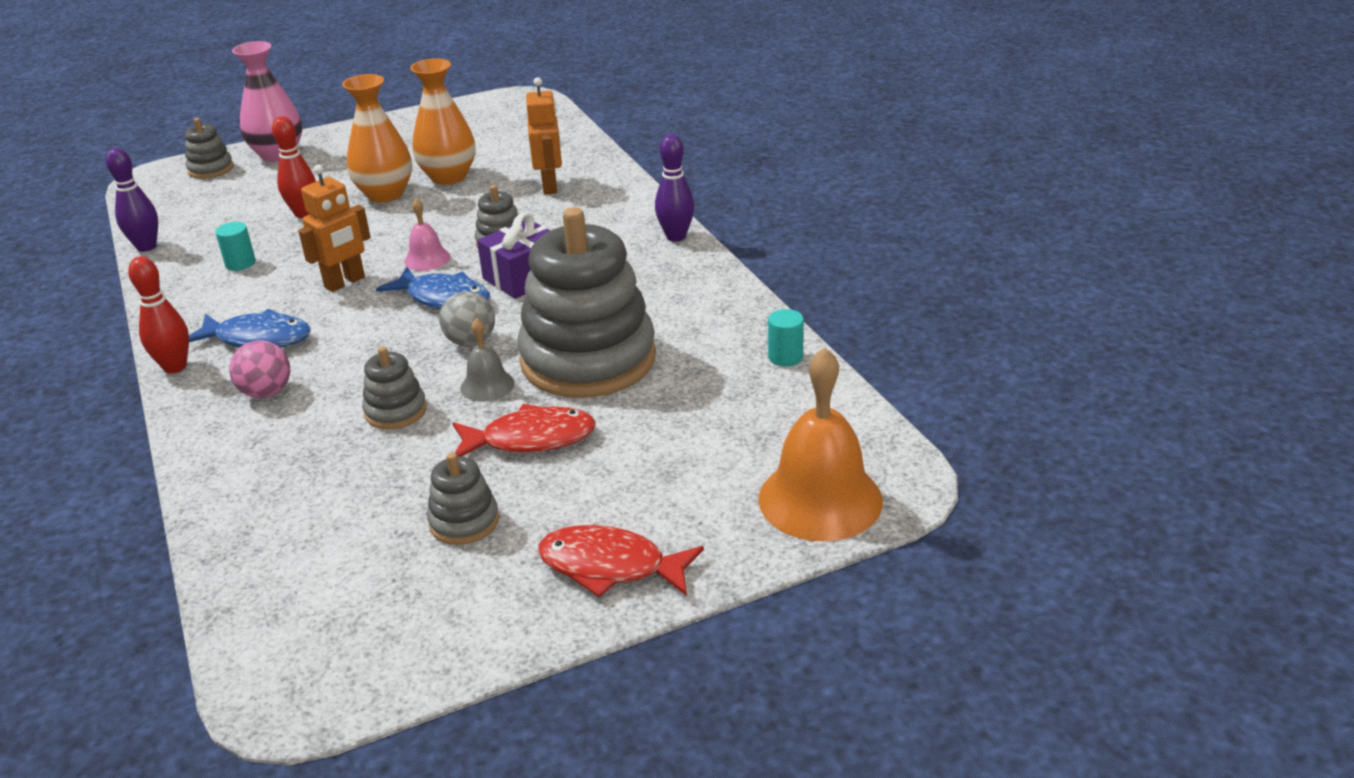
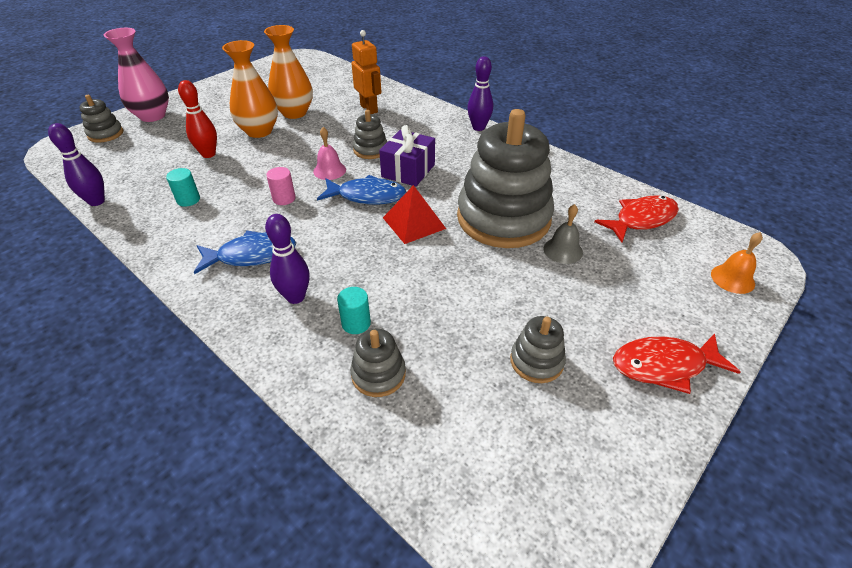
camera: 25 degrees left, 10 degrees up
red bowling pin [128,256,189,373] -> none
pink ball [229,340,290,398] -> purple bowling pin [265,214,310,304]
orange robot [298,165,371,292] -> pink cylinder [266,167,295,205]
grey stacking toy [362,346,427,429] -> grey stacking toy moved to [350,329,406,397]
grey ball [439,291,495,347] -> red pyramid [383,185,446,244]
red fish [453,404,596,457] -> red fish moved to [595,196,679,242]
grey bell [460,318,515,402] -> grey bell moved to [544,204,583,264]
orange bell [758,347,883,542] -> orange bell [711,232,763,294], size x0.50
turquoise cylinder [768,309,804,366] -> turquoise cylinder moved to [337,287,371,334]

